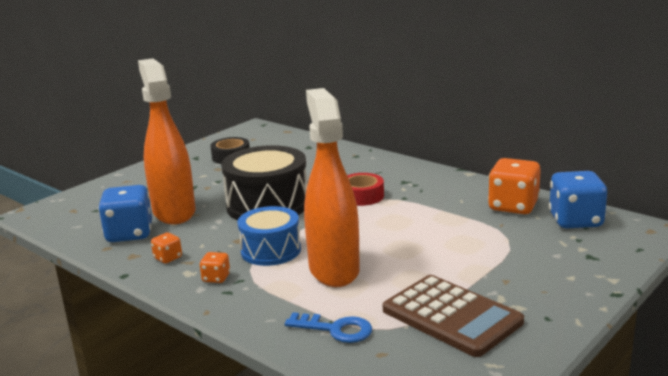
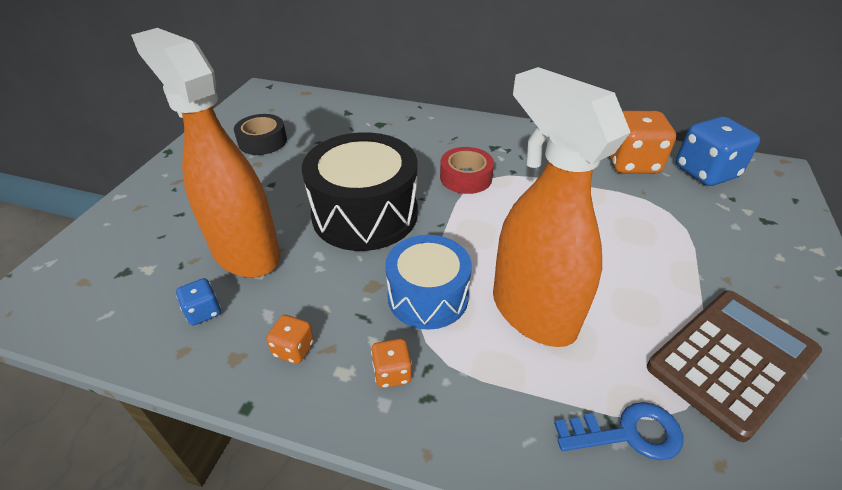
camera: 25 degrees left, 20 degrees up
blue dice [98,185,152,242] -> blue dice [176,278,221,325], size x0.48
brown calculator [383,275,524,357] -> brown calculator turned 60 degrees counterclockwise [647,290,822,442]

